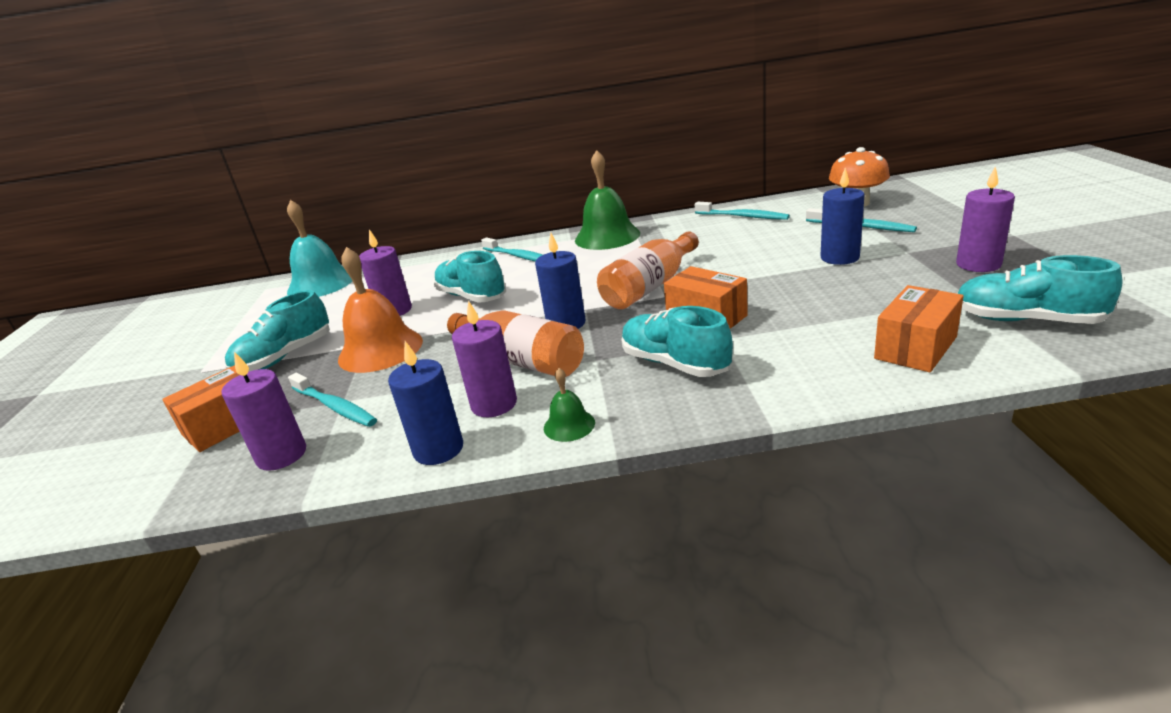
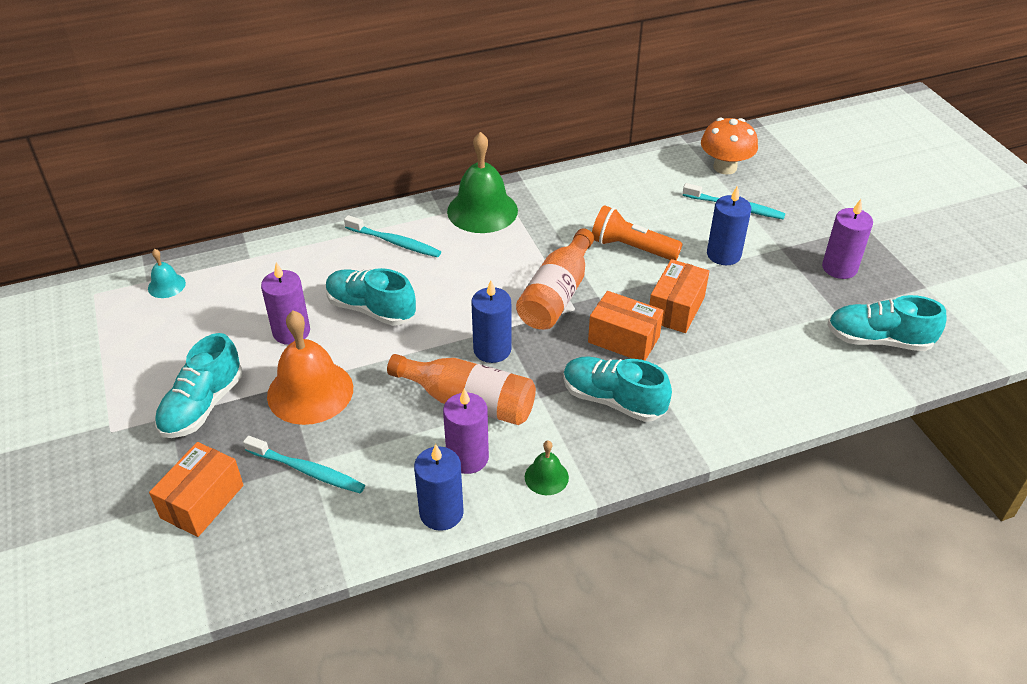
camera: 20 degrees left, 15 degrees up
purple candle [221,352,306,471] -> none
turquoise bell [287,200,352,297] -> turquoise bell [148,249,186,298], size x0.48
turquoise toothbrush [695,202,790,220] -> none
orange box [874,285,964,372] -> orange box moved to [649,259,709,333]
none -> orange flashlight [592,205,683,260]

